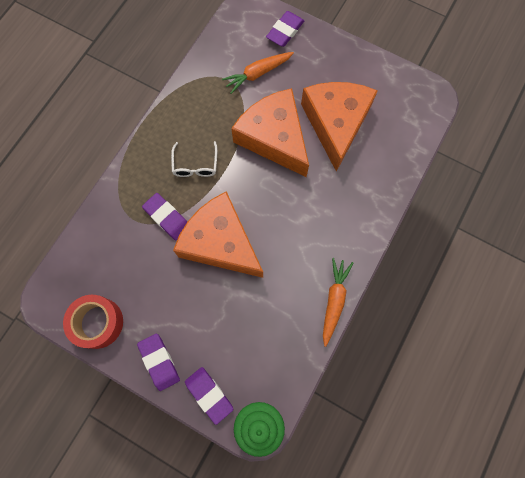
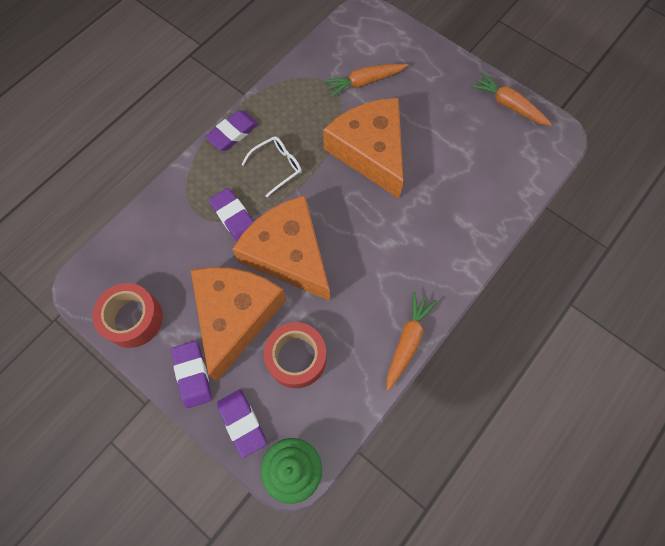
camera: 10 degrees right, 5 degrees down
white glasses [171,141,218,177] -> white glasses turned 135 degrees counterclockwise [241,136,302,197]
purple eraser [266,11,304,47] -> purple eraser moved to [205,110,259,151]
orange cheese [301,82,378,172] -> orange cheese moved to [191,267,286,381]
none -> red tape [264,322,327,388]
none -> orange carrot [471,72,552,126]

